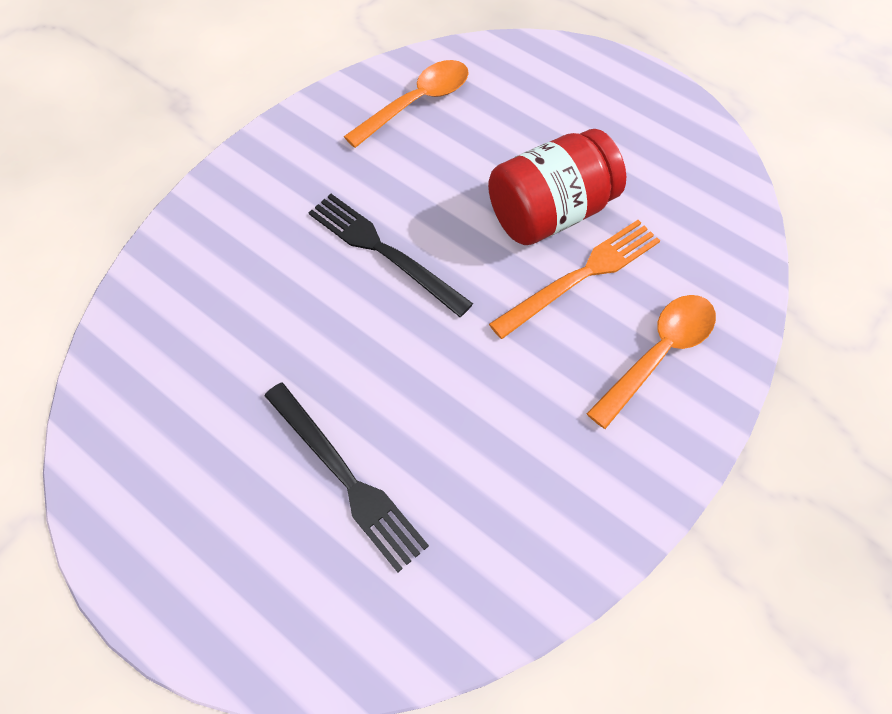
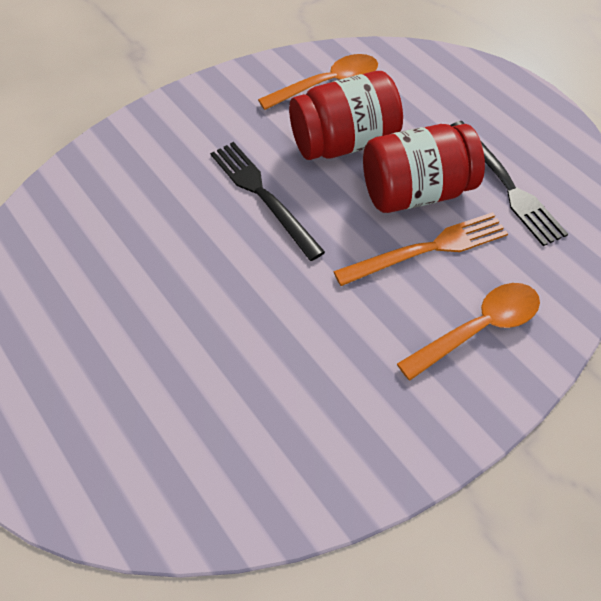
camera: 15 degrees right, 5 degrees down
black fork [264,382,429,572] -> black fork moved to [450,121,568,246]
none -> red jar [289,71,403,160]

